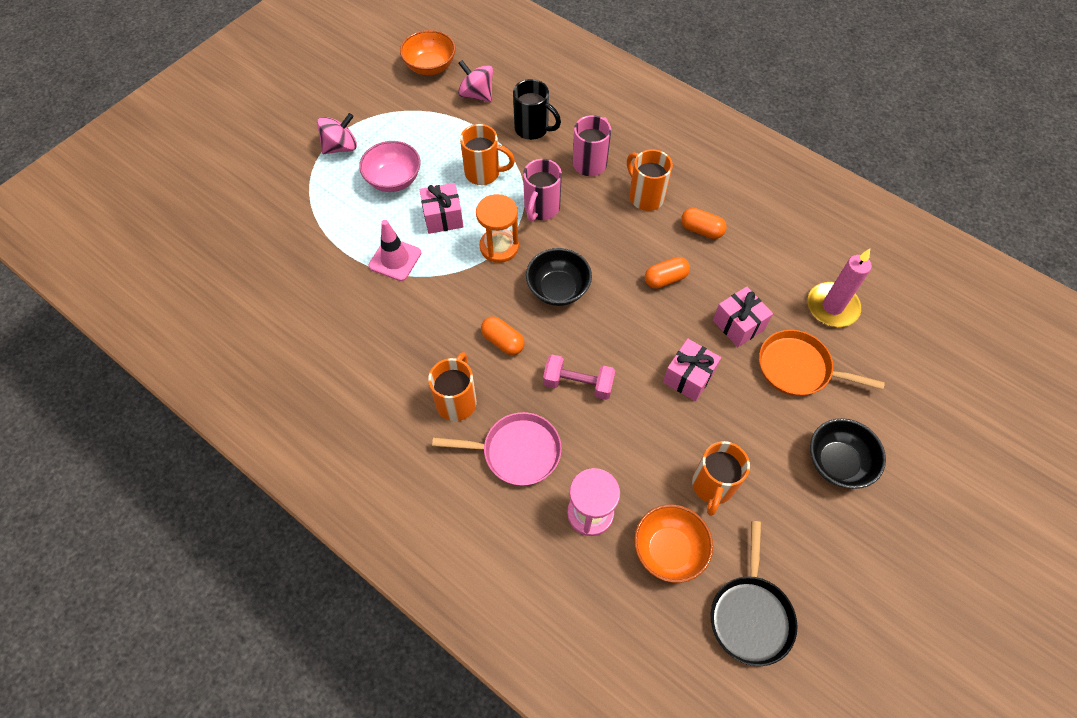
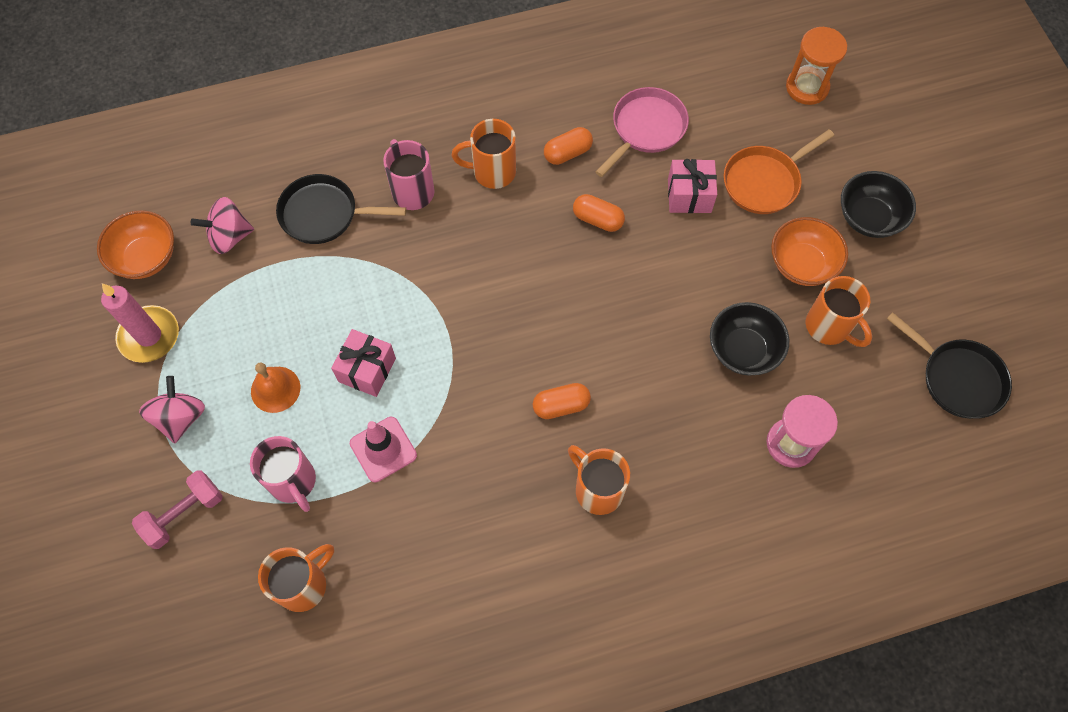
camera: 55 degrees left, 5 degrees up
pink bowl [359,141,420,192] -> orange bell [251,362,300,413]
pink pan [432,412,562,485] -> pink pan moved to [596,87,689,177]
orange mug [460,124,515,185] -> orange mug moved to [258,544,334,612]
orange hourglass [476,194,519,263] -> orange hourglass moved to [786,27,847,105]
black mug [513,79,561,140] -> black pan [276,174,406,244]
pink mug [523,159,562,222] -> pink mug moved to [250,436,316,512]
black bowl [526,248,592,306] -> black bowl moved to [710,302,789,375]
pink dumbbell [543,355,615,400] -> pink dumbbell moved to [132,470,223,549]
orange bowl [634,504,713,583] -> orange bowl moved to [771,217,848,286]
orange capsule [645,257,690,289] -> orange capsule turned 75 degrees counterclockwise [573,194,625,232]
pink gift [663,339,721,401] -> none
pink candle [808,249,872,327] -> pink candle moved to [101,283,179,363]

